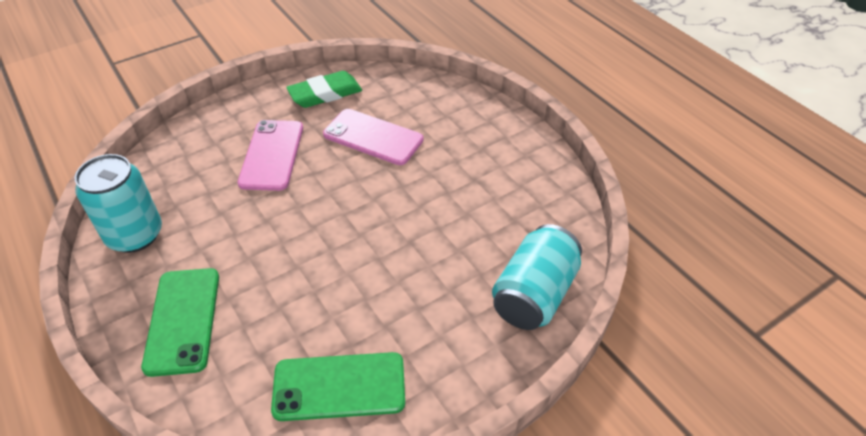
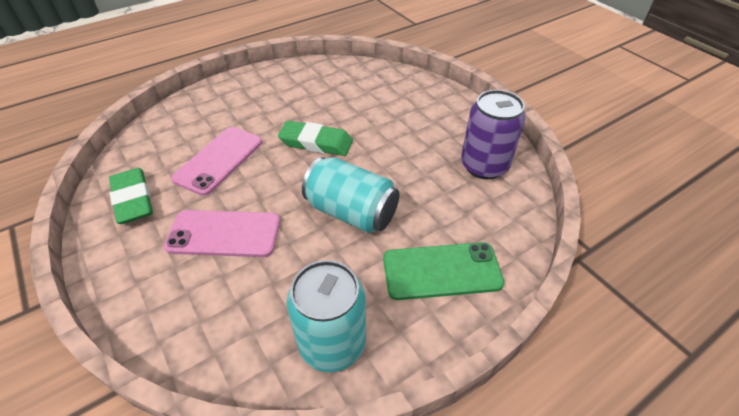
camera: 90 degrees left, 0 degrees up
green phone [271,352,405,421] -> purple can [461,90,526,180]
turquoise can [492,224,582,330] -> turquoise can moved to [302,157,399,233]
none -> green eraser [278,121,353,156]

